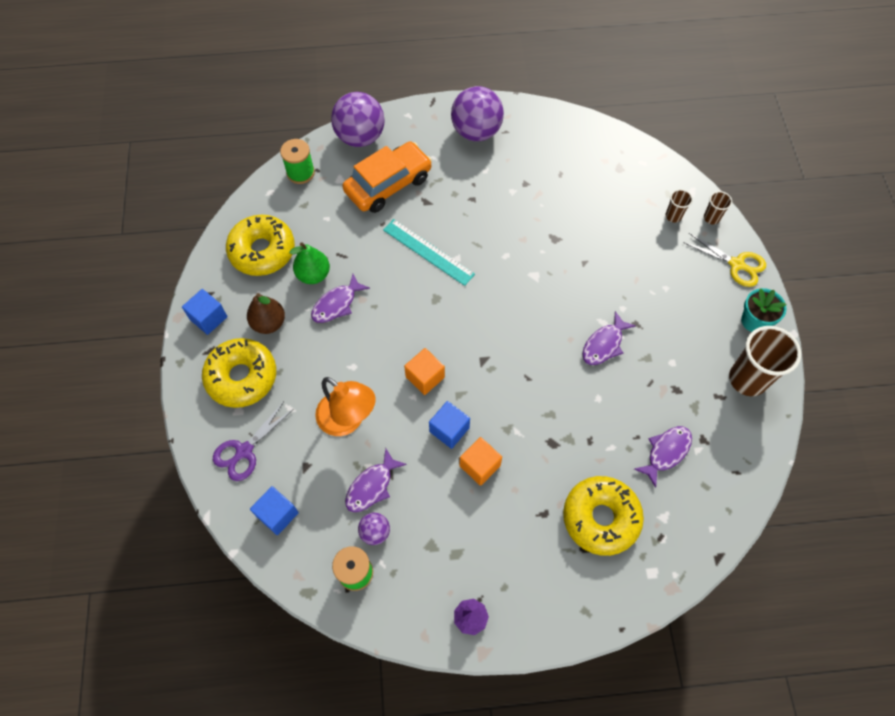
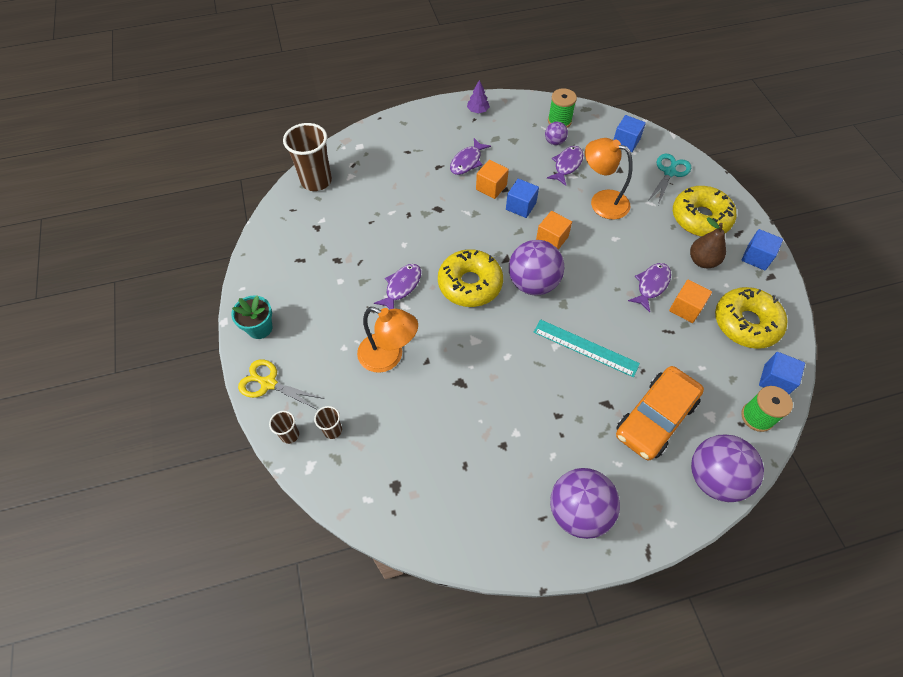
camera: 170 degrees right, 5 degrees down
purple scissors [213,402,294,481] -> turquoise scissors [648,154,691,205]
green pear [289,242,330,284] -> orange cube [669,280,712,323]
yellow donut [563,476,644,556] -> yellow donut moved to [438,249,503,307]
purple fish [634,426,692,488] -> purple fish moved to [450,138,491,175]
brown cup [729,326,801,396] -> brown cup moved to [283,123,332,191]
none -> orange lamp [357,307,418,373]
none -> purple ball [509,240,564,295]
none -> blue cube [759,352,805,394]

